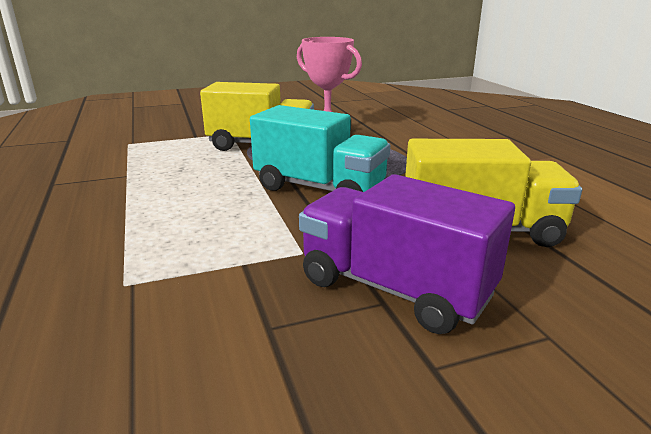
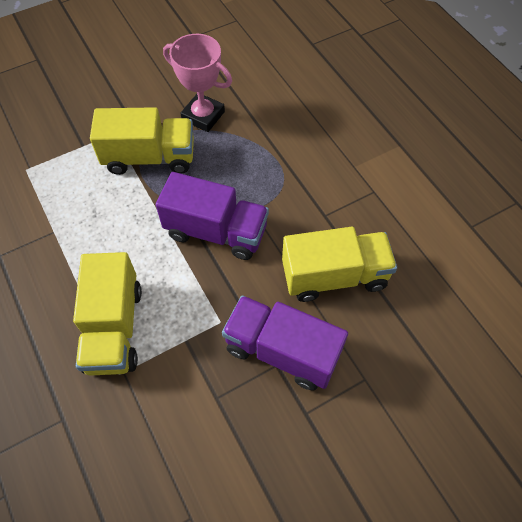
camera: 10 degrees left, 35 degrees up
turquoise truck [250,105,390,192] -> purple truck [156,172,269,260]
none -> yellow truck [73,252,142,376]

